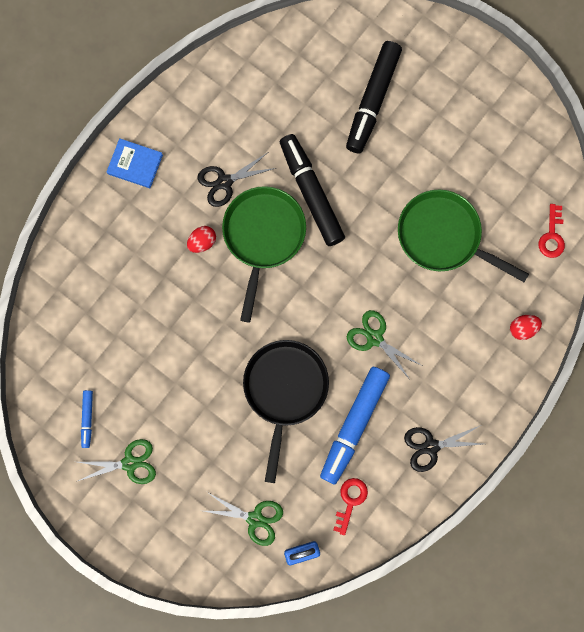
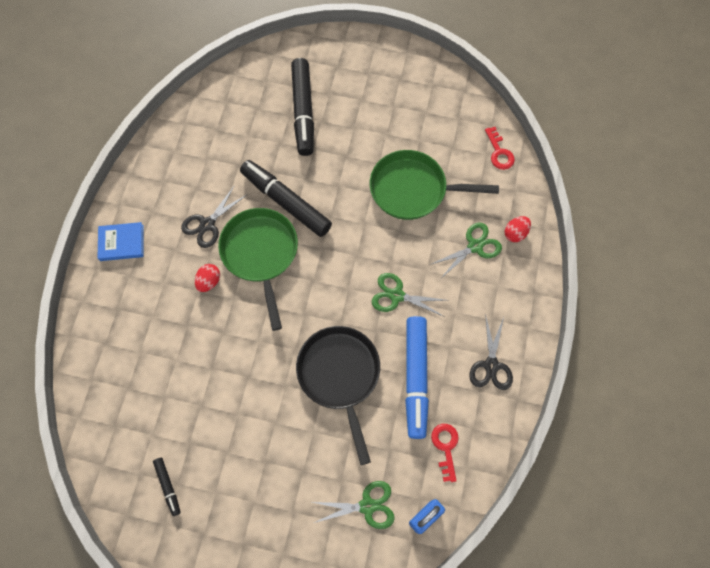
camera: 25 degrees left, 10 degrees down
green scissors [76,439,156,484] -> green scissors moved to [430,223,502,278]
blue marker [81,390,93,448] -> black marker [153,458,181,516]
black scissors [404,425,482,472] -> black scissors turned 45 degrees counterclockwise [469,314,513,390]

